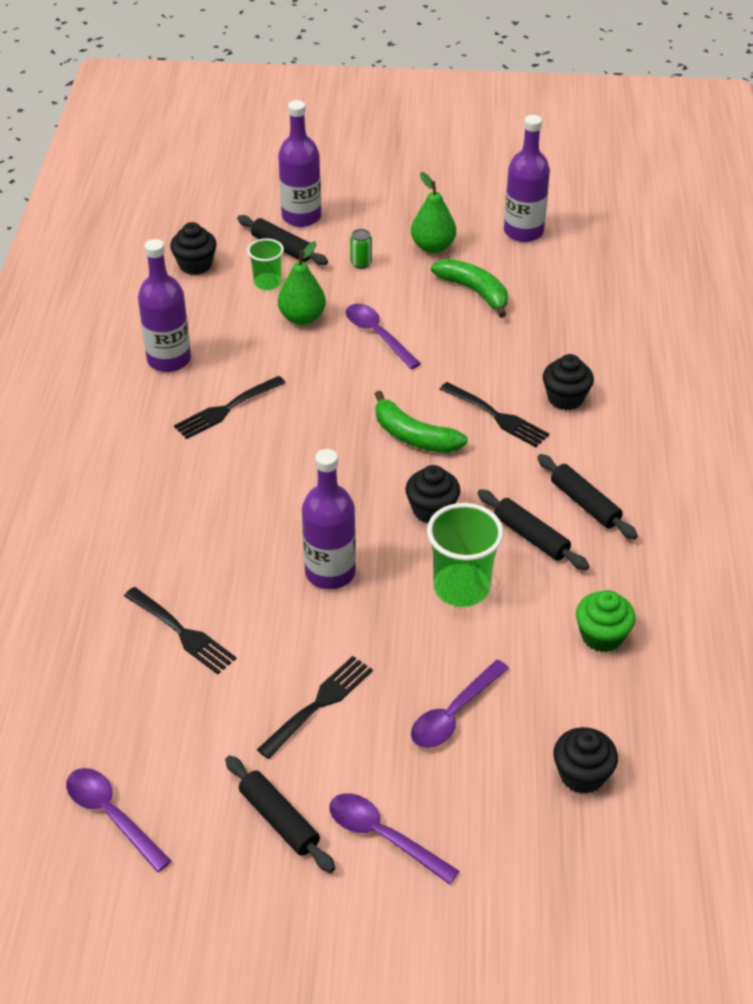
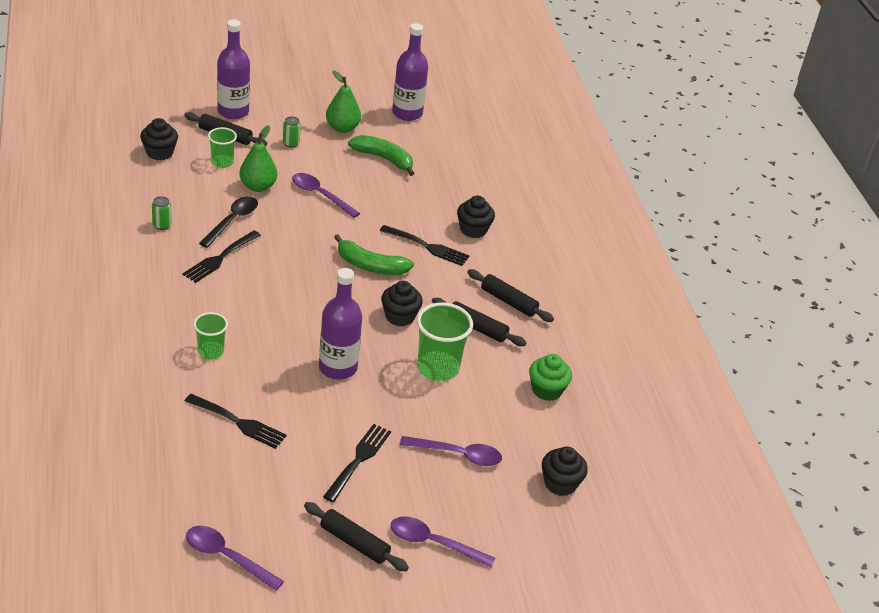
camera: 20 degrees left, 5 degrees down
purple bottle [138,239,191,372] -> green can [152,196,172,230]
purple spoon [411,659,509,748] -> purple spoon turned 105 degrees counterclockwise [400,436,502,466]
none -> green cup [193,312,228,360]
none -> black spoon [199,196,258,248]

